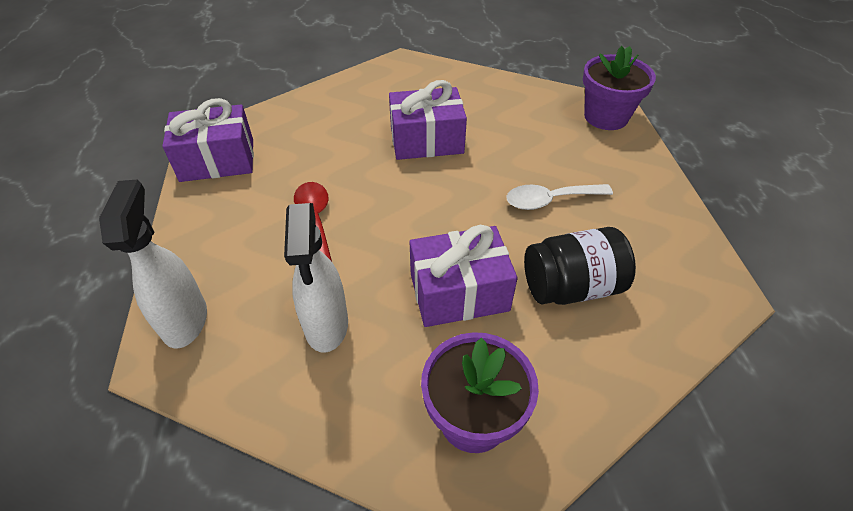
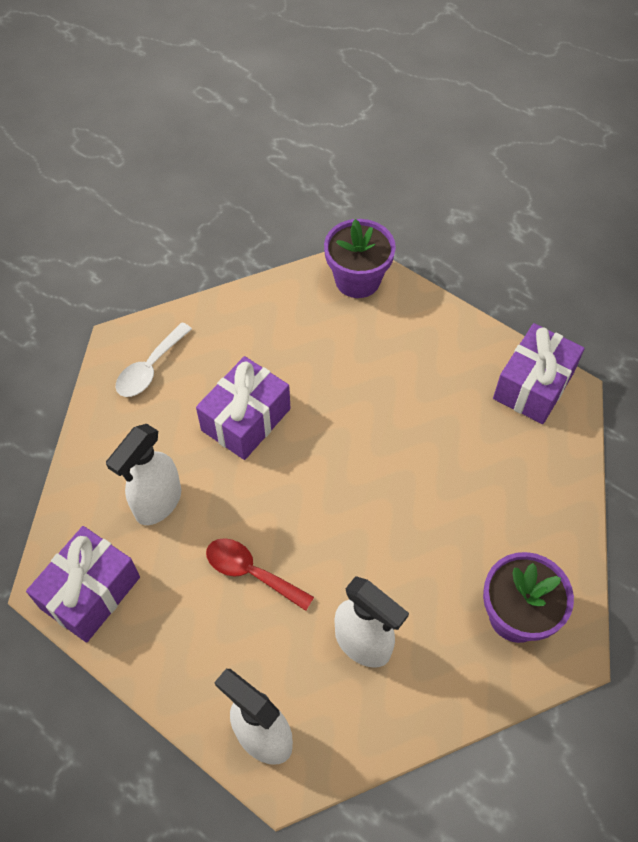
camera: 45 degrees left, 10 degrees up
purple gift [410,225,518,327] -> purple gift moved to [493,323,585,424]
white spoon [506,184,613,210] -> white spoon moved to [116,322,192,397]
black jar [524,227,636,305] -> none
none -> white spray bottle [106,424,181,525]

